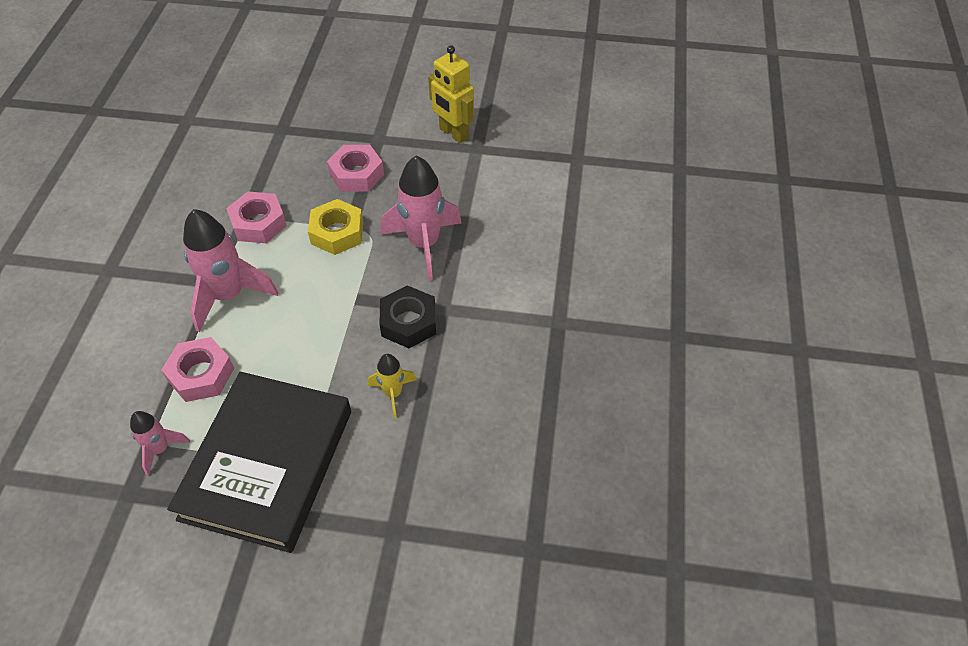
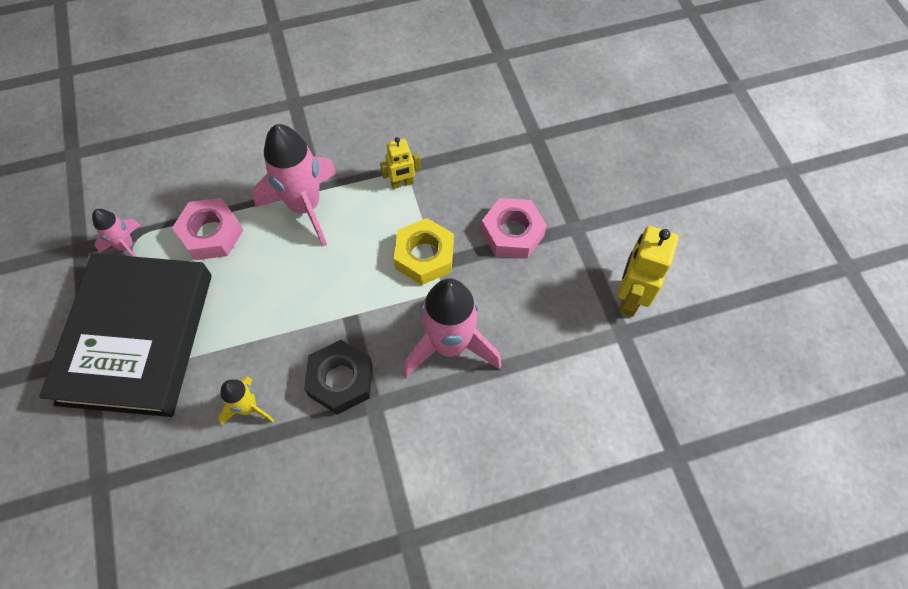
camera: 65 degrees right, 10 degrees up
black book [167,372,351,553] -> black book turned 75 degrees counterclockwise [39,253,212,417]
pink nut [226,191,287,243] -> yellow robot [380,137,421,189]

